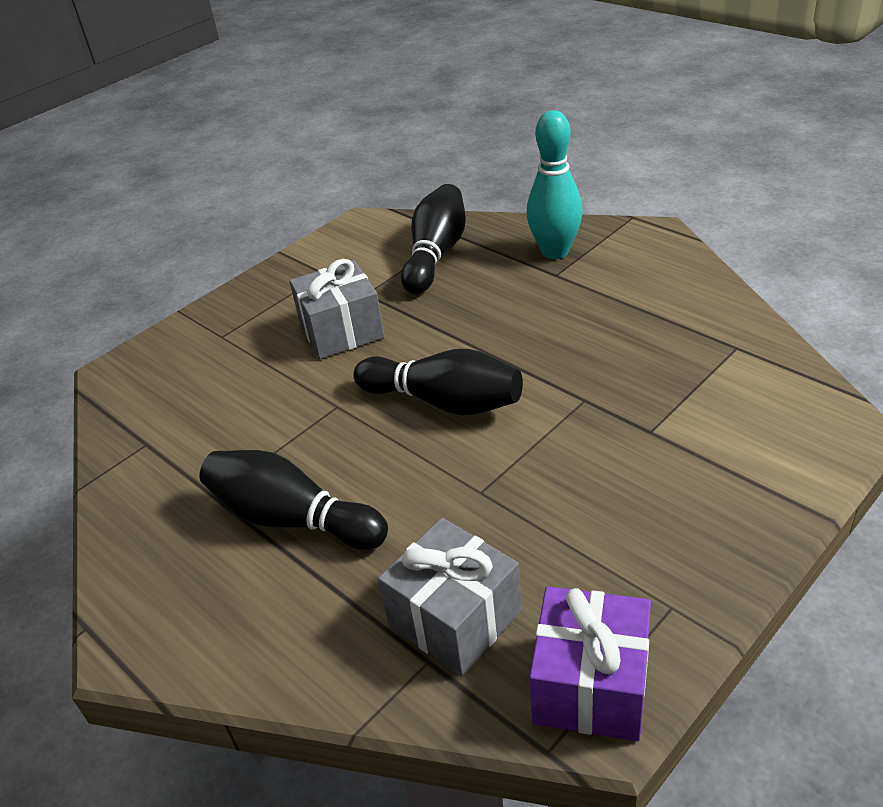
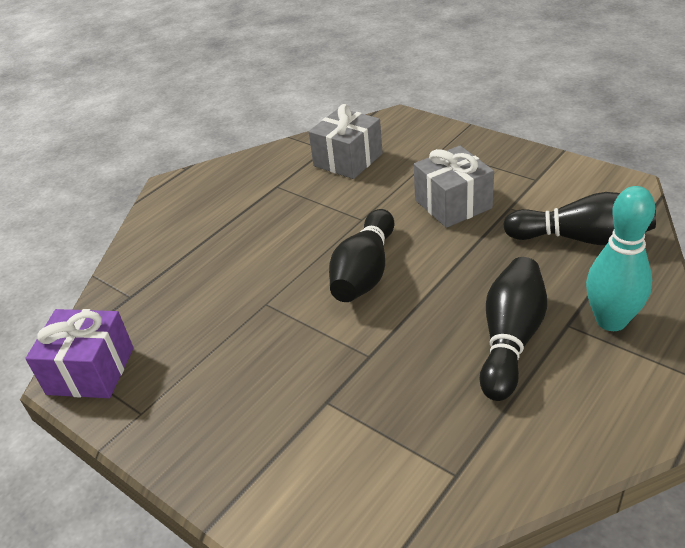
camera: 85 degrees right, 0 degrees up
black bowling pin [200,450,388,550] -> black bowling pin moved to [480,257,547,401]
grey gift [378,518,522,676] -> grey gift moved to [309,104,382,179]

